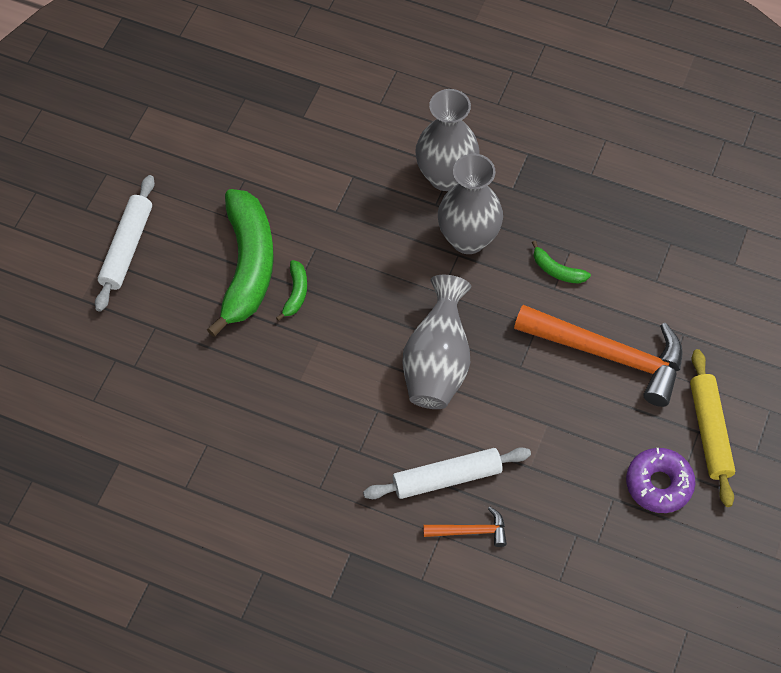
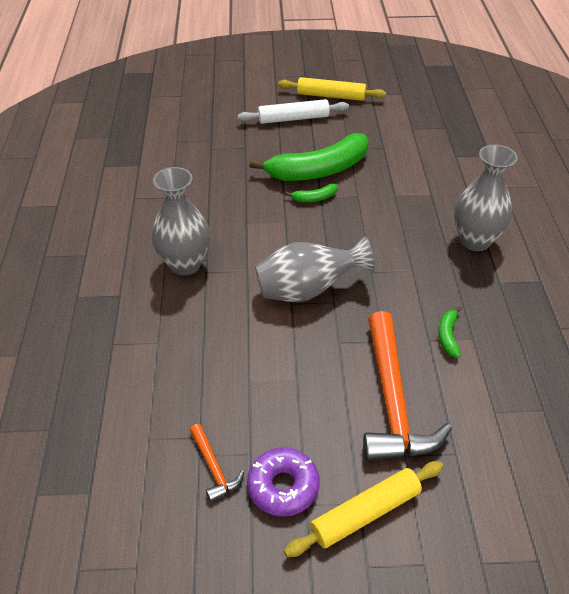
camera: 65 degrees right, 15 degrees down
white rolling pin [363,447,531,499] -> none
orange hammer [423,506,507,547] -> orange hammer moved to [190,424,244,502]
grey vase [438,154,503,254] -> grey vase moved to [151,167,210,275]
none -> yellow rolling pin [278,77,386,101]

